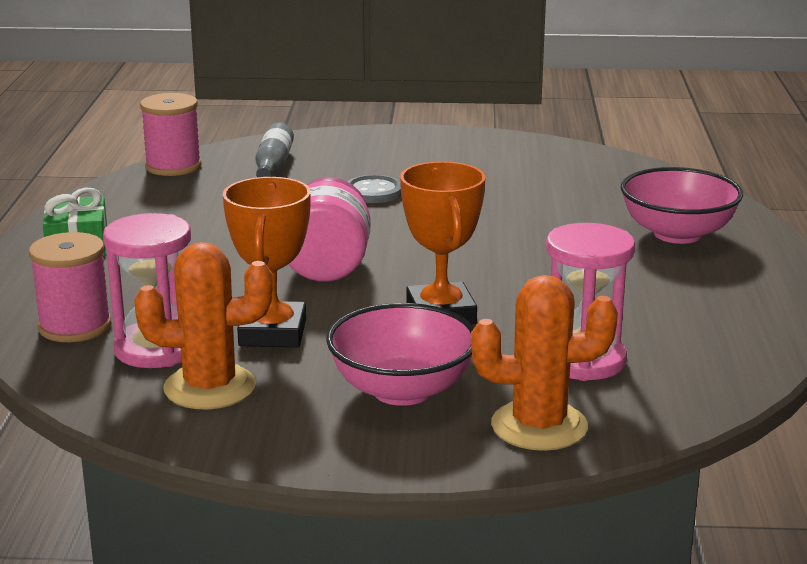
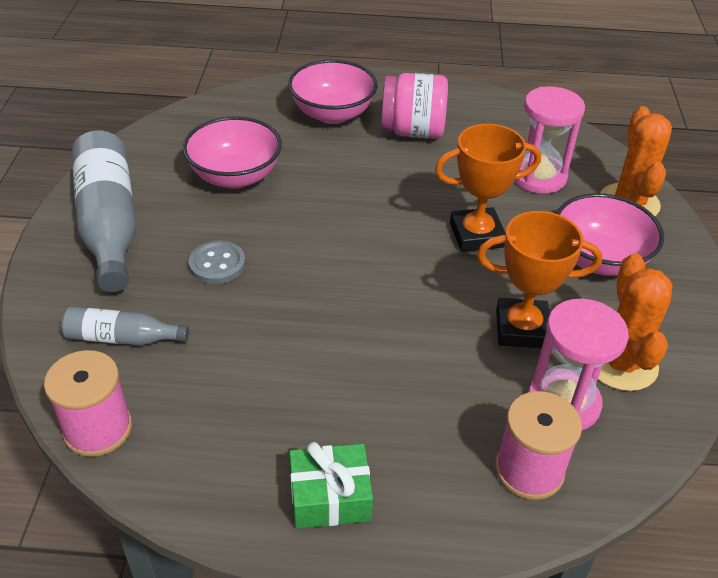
camera: 90 degrees left, 20 degrees up
pink jar [288,177,371,282] -> pink jar moved to [381,73,448,139]
none -> grey bottle [72,130,136,292]
none -> pink bowl [183,116,282,188]

